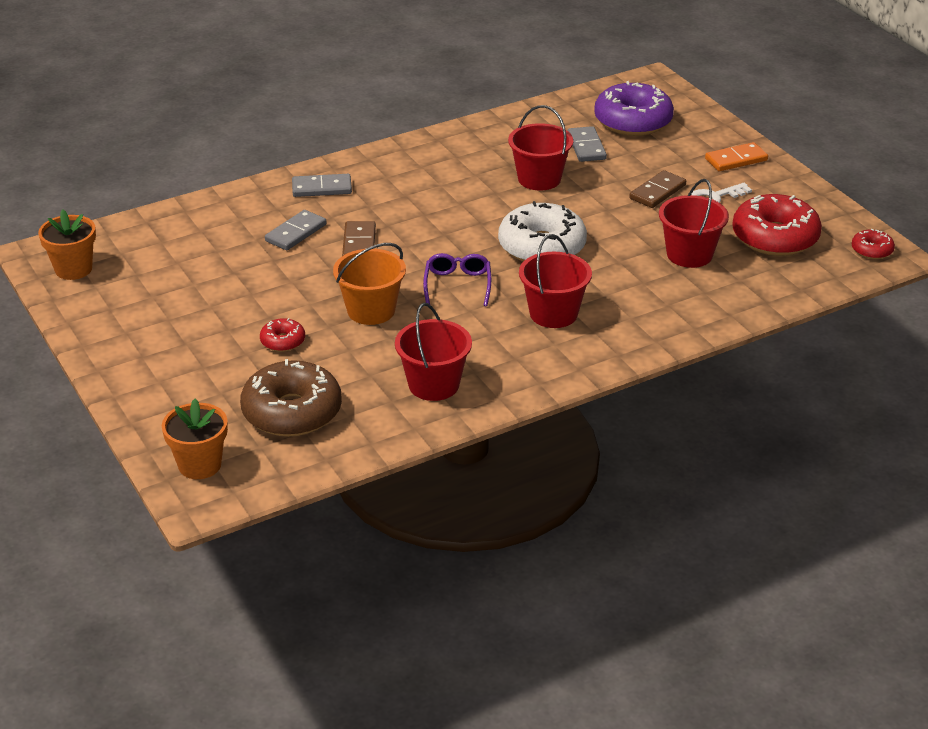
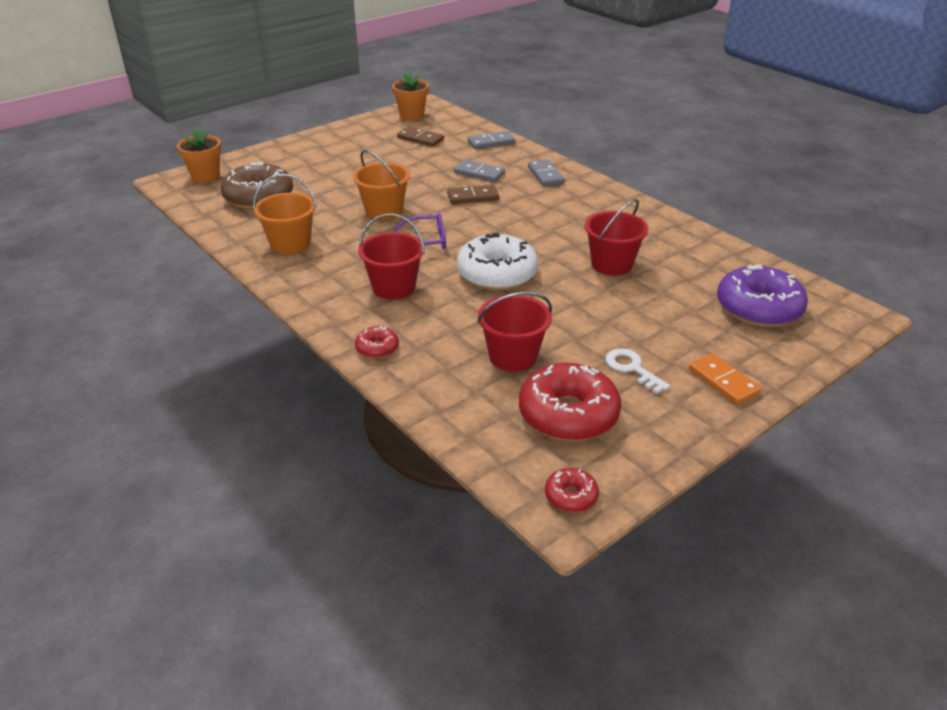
camera: 80 degrees right, 0 degrees up
red donut [260,318,305,352] -> red donut moved to [355,326,399,358]
red bucket [395,303,472,401] -> orange bucket [253,174,317,254]
grey domino [568,126,607,162] -> grey domino moved to [468,131,515,149]
brown domino [629,170,686,208] -> brown domino moved to [397,126,444,147]

